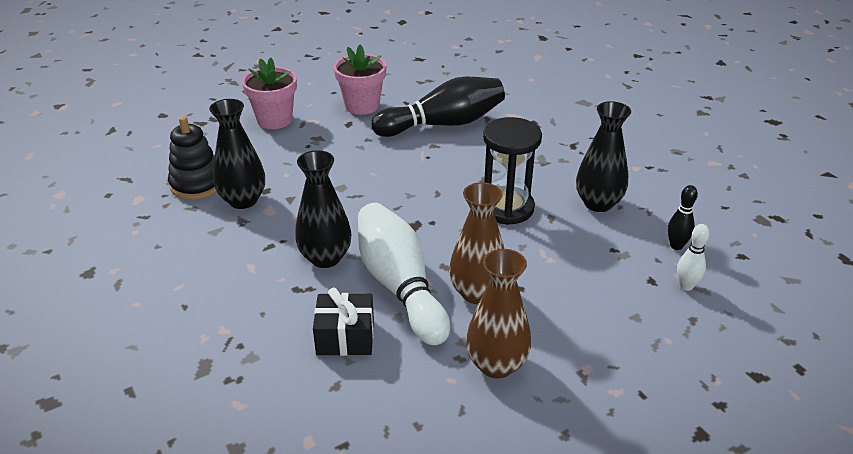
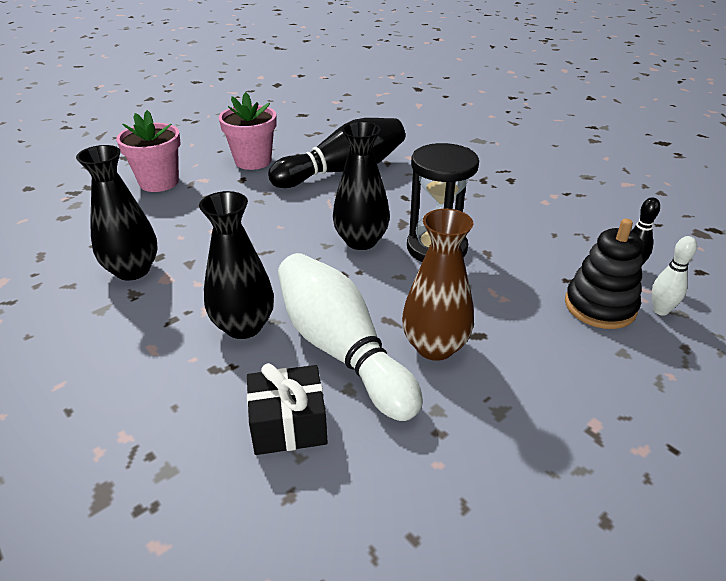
camera: 10 degrees left, 0 degrees up
black stacking toy [168,116,217,200] -> black stacking toy moved to [565,219,643,329]
brown vase [466,249,531,379] -> none
black vase [576,101,631,212] -> black vase moved to [333,121,390,250]

